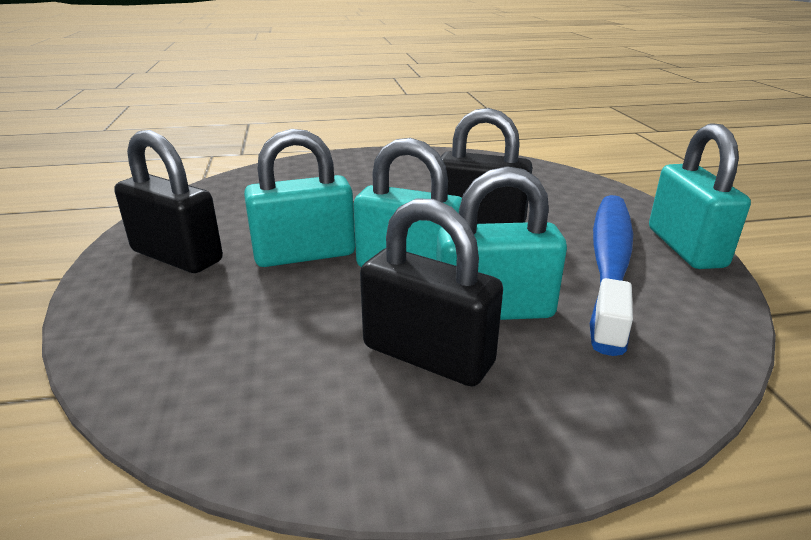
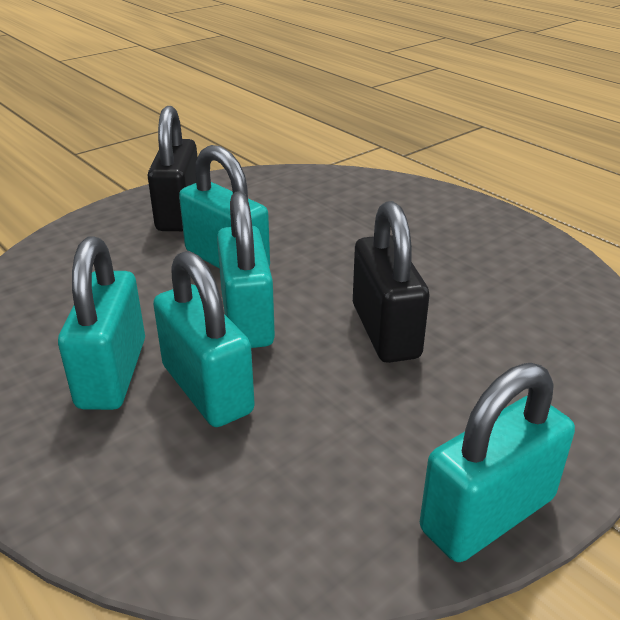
camera: 60 degrees right, 5 degrees up
black padlock [360,198,503,386] -> turquoise padlock [58,236,145,410]
blue toothbrush [590,195,633,356] -> none

